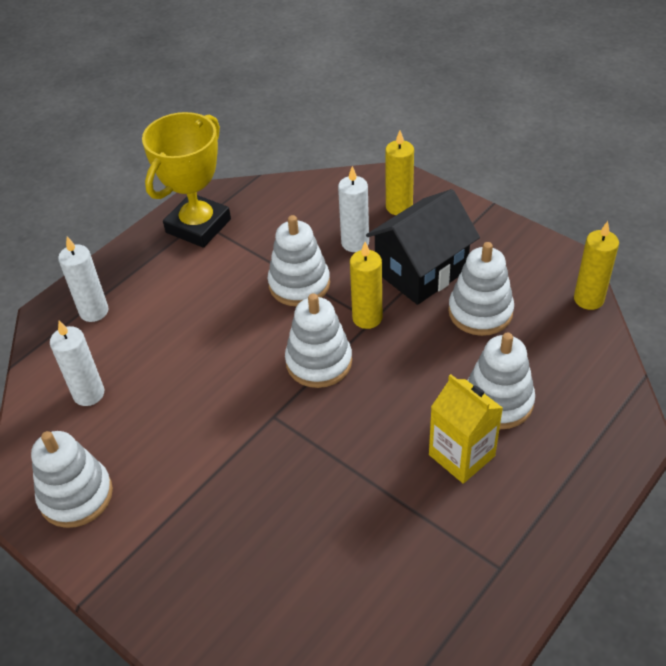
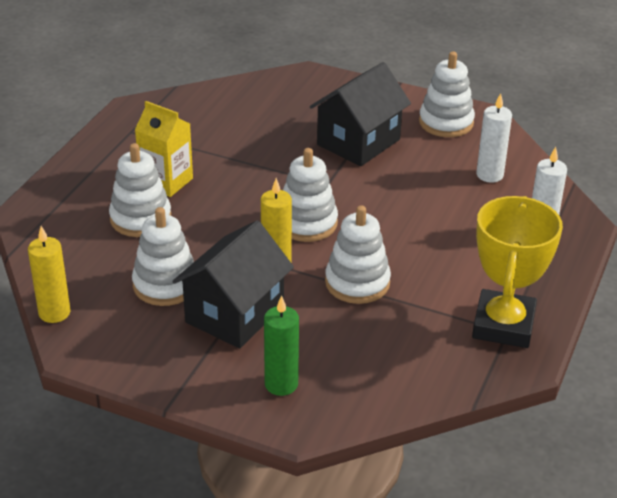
camera: 160 degrees right, 10 degrees down
white candle [338,166,369,252] -> none
yellow candle [385,130,414,215] -> green candle [264,295,299,396]
none -> black house [310,62,411,166]

